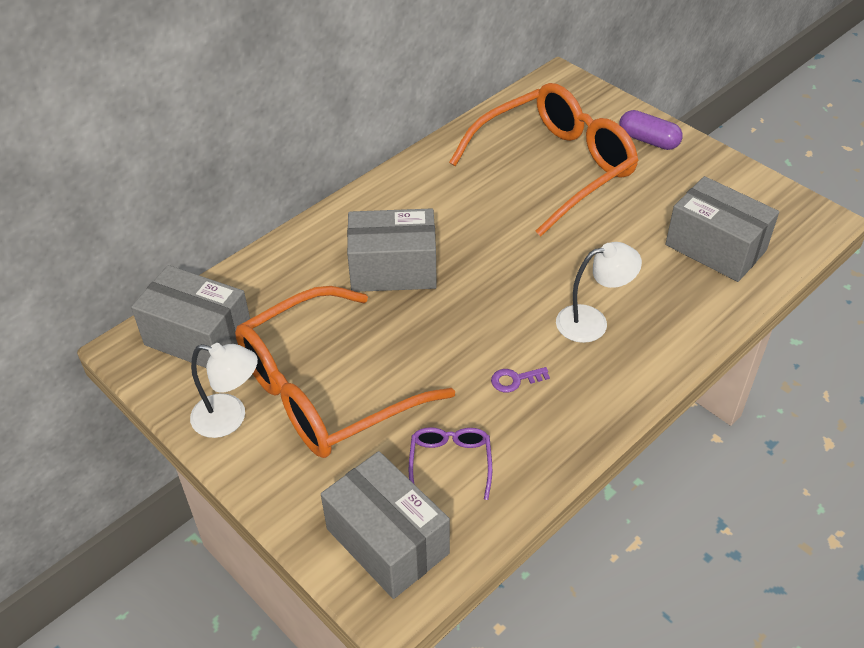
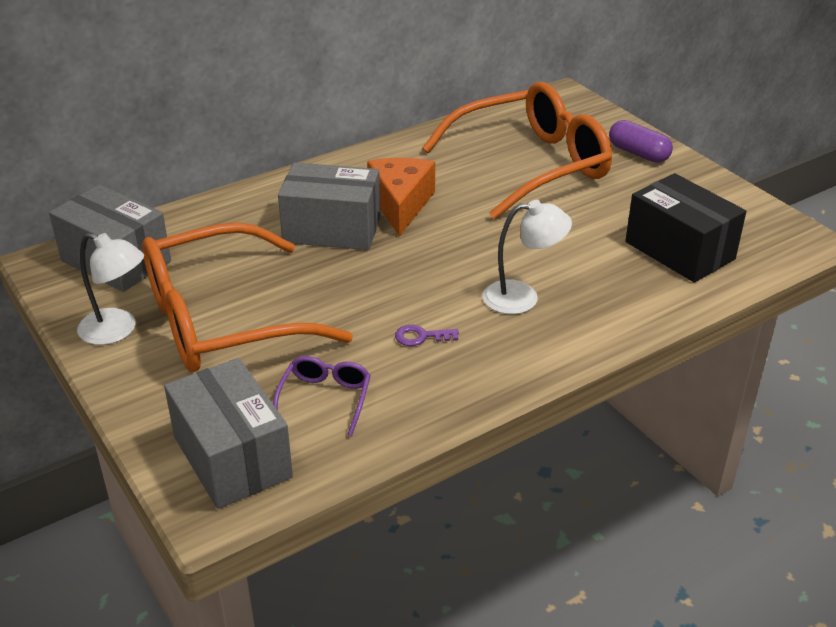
camera: 10 degrees right, 10 degrees down
grey box [665,176,779,282] -> black box [625,173,746,282]
none -> orange cheese [367,158,435,236]

